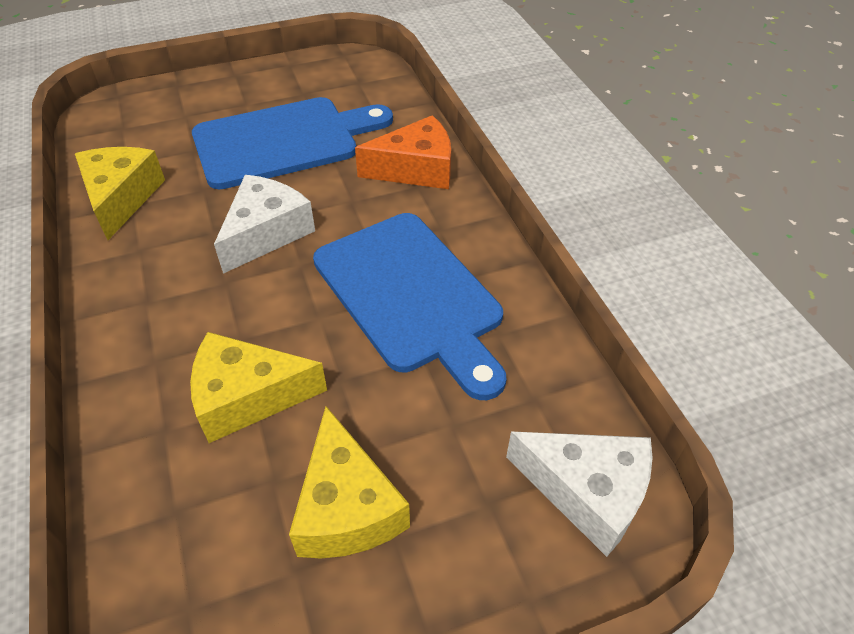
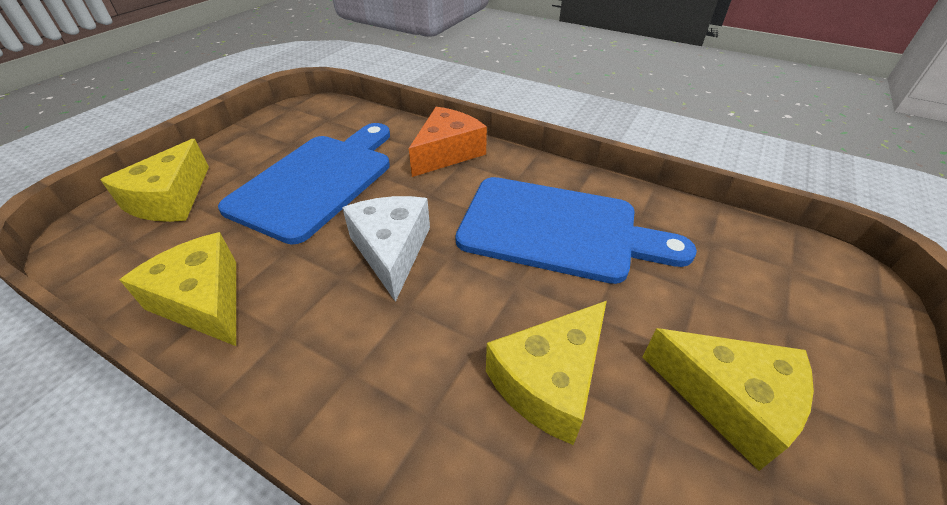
camera: 40 degrees left, 5 degrees down
white cheese [506,431,653,557] -> none
none -> yellow cheese [100,139,209,222]

